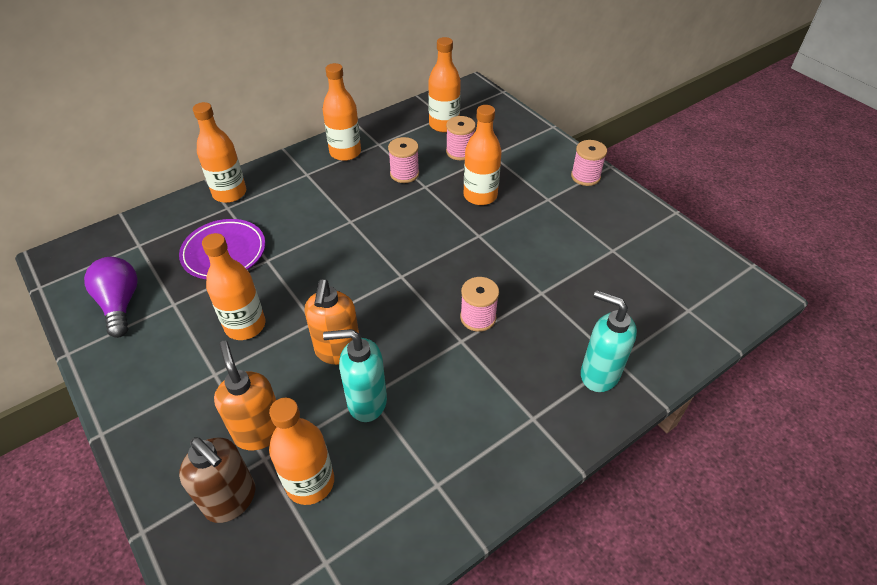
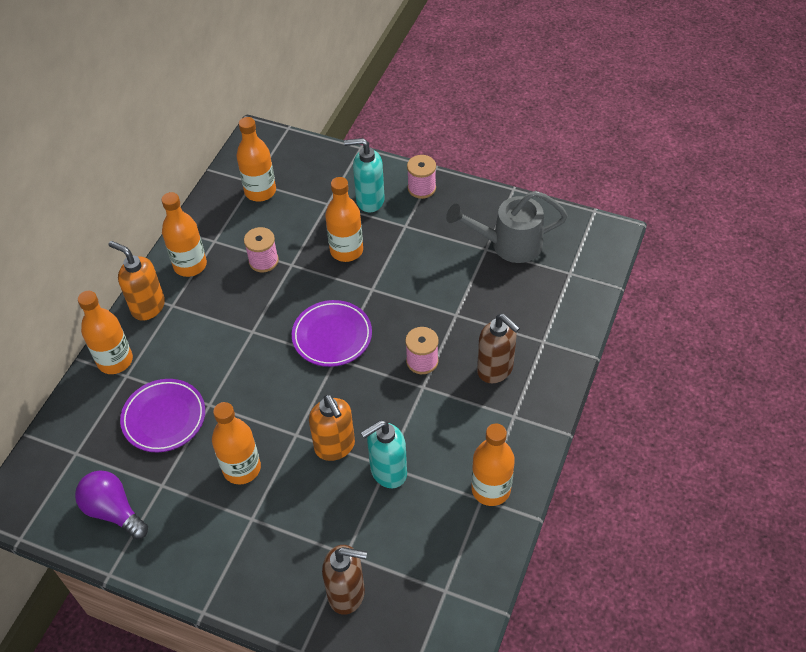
camera: 30 degrees left, 5 degrees up
orange soap dispenser [214,341,276,450] -> orange soap dispenser moved to [109,241,165,321]
orange bottle [269,398,334,505] -> orange bottle moved to [471,423,515,506]
pink spool [446,116,476,160] -> none
turquoise soap dispenser [581,290,637,392] -> turquoise soap dispenser moved to [344,138,385,213]
none -> purple plate [292,300,372,367]
none -> grey watering can [446,191,568,263]
none -> brown soap dispenser [477,314,520,383]

